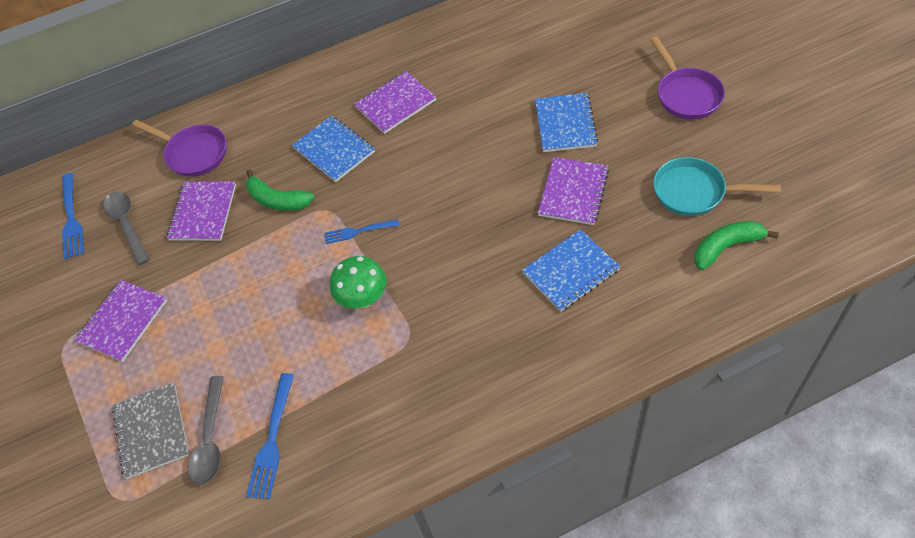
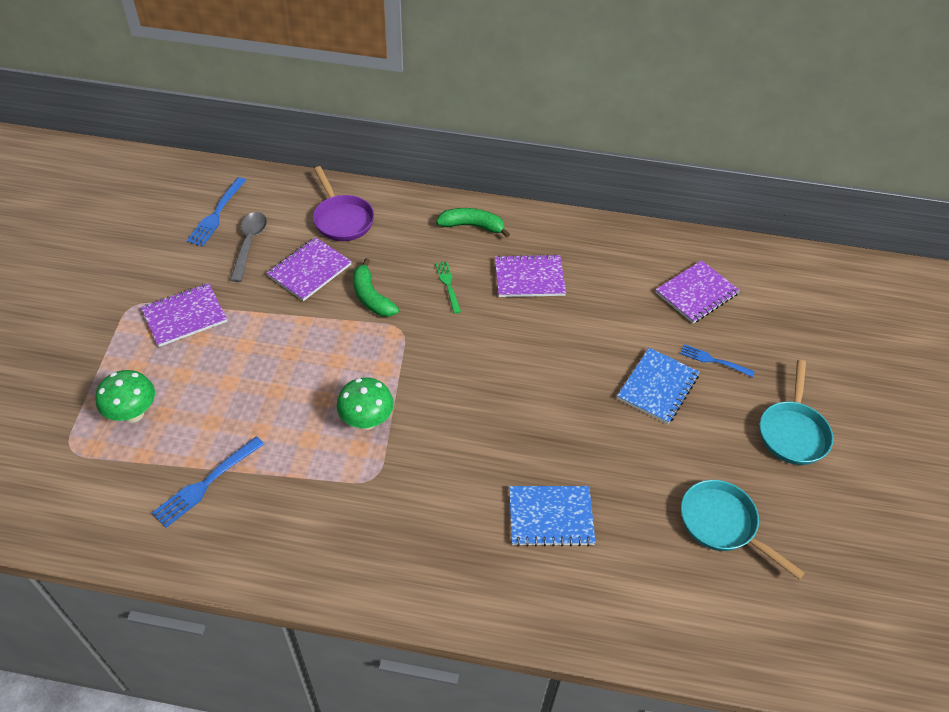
camera: 25 degrees right, 5 degrees down
grey notebook [112,383,189,479] -> green mushroom [95,370,155,423]
grey spoon [188,376,224,485] -> none
blue notebook [292,116,375,182] -> green fork [435,262,461,314]
blue fork [324,219,399,244] -> blue fork moved to [680,344,755,377]
purple notebook [538,157,609,225] -> purple notebook moved to [655,260,740,323]
purple pan [650,36,725,119] -> turquoise pan [760,360,834,465]
green banana [694,221,779,270] -> green banana moved to [436,208,510,238]

